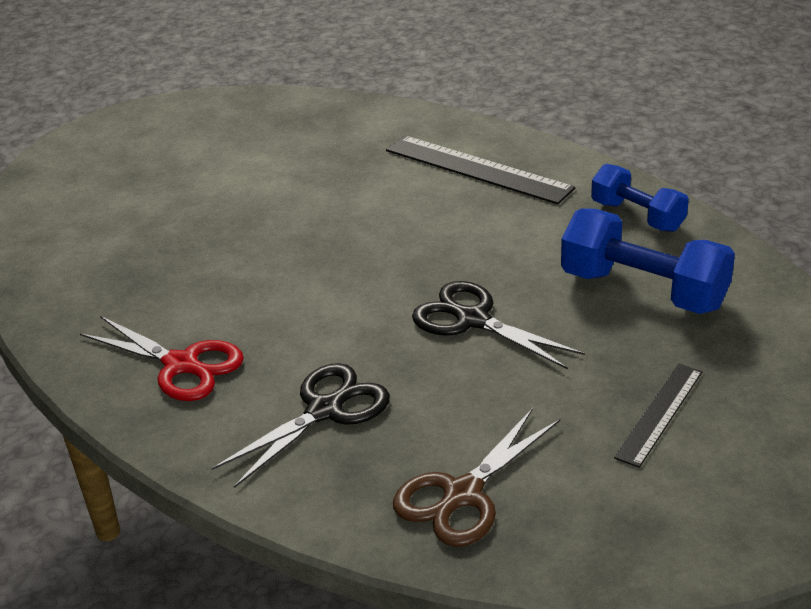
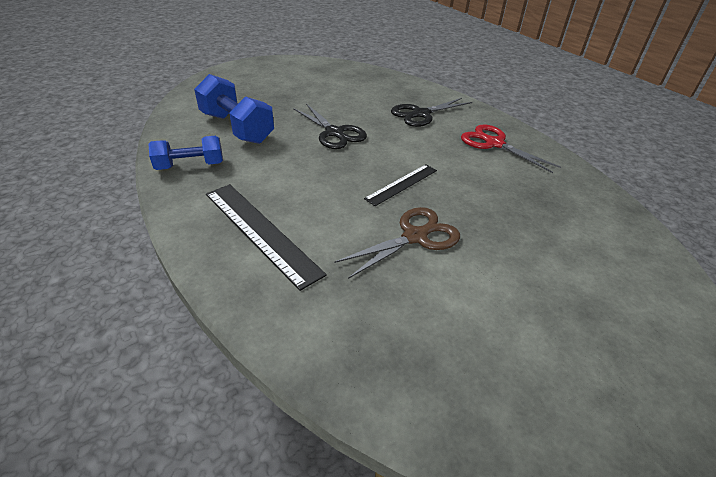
camera: 170 degrees left, 5 degrees up
brown scissors [393,408,560,547] -> brown scissors moved to [335,207,460,279]
blue dumbbell [591,164,689,232] -> blue dumbbell turned 75 degrees counterclockwise [148,136,223,170]
black ruler [614,364,702,468] -> black ruler moved to [364,164,437,206]

